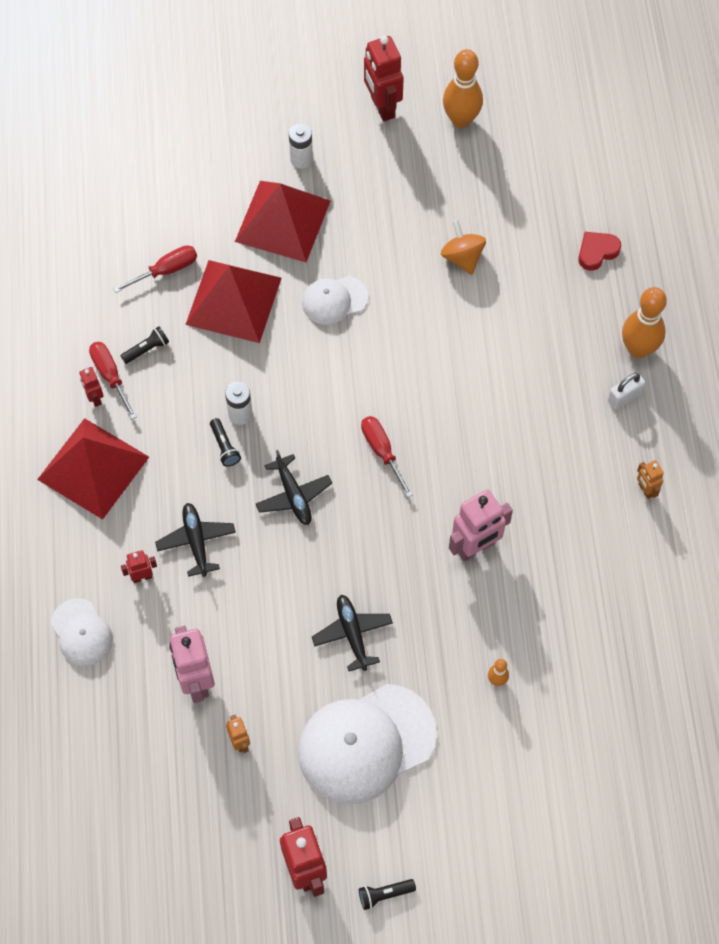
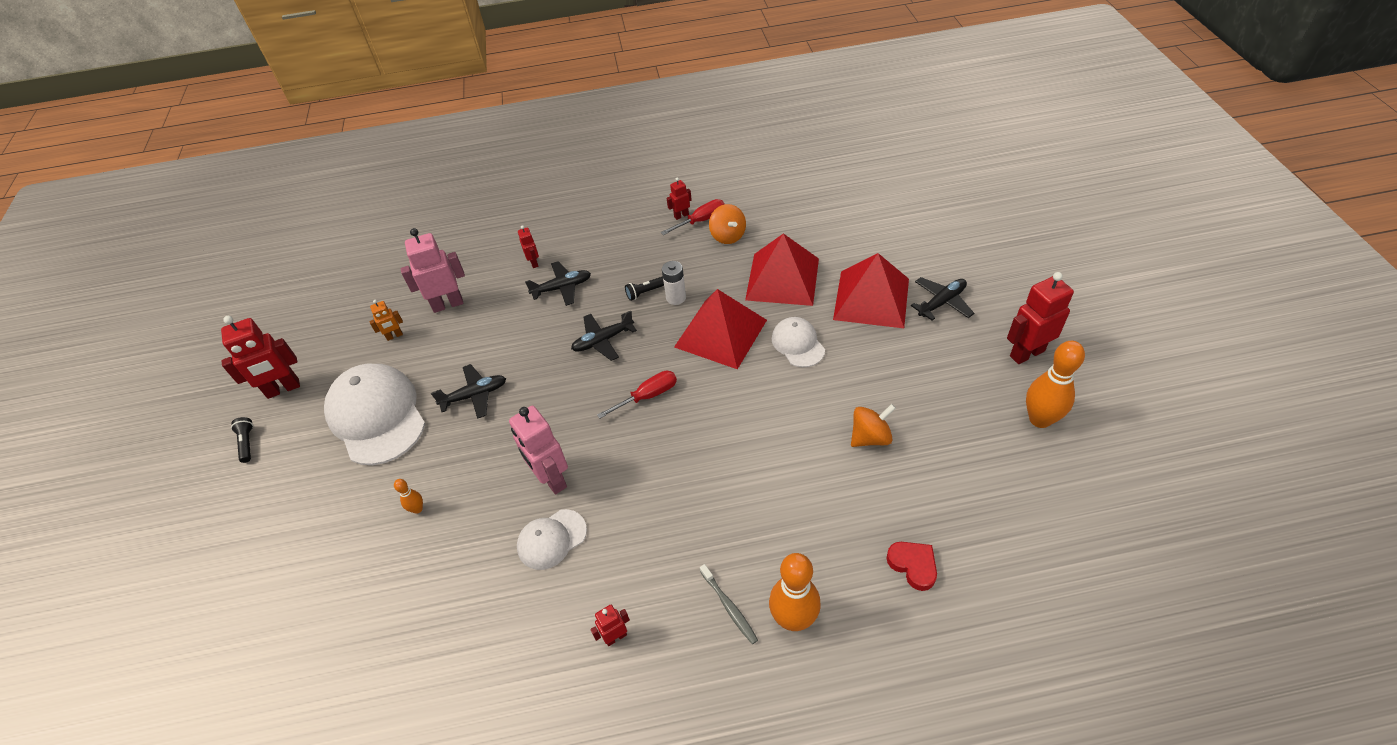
camera: 90 degrees right, 15 degrees down
red pyramid [37,418,149,520] -> red pyramid moved to [674,289,767,369]
white cap [51,598,113,666] -> white cap moved to [517,509,587,570]
red screwdriver [113,245,197,293] -> none
black flashlight [120,326,169,364] -> orange spinning top [709,204,746,244]
white battery [289,124,313,169] -> black plane [911,277,974,320]
white padlock [608,373,645,409] -> grey toothbrush [700,564,758,644]
orange robot [637,460,664,499] -> red robot [590,605,630,646]

